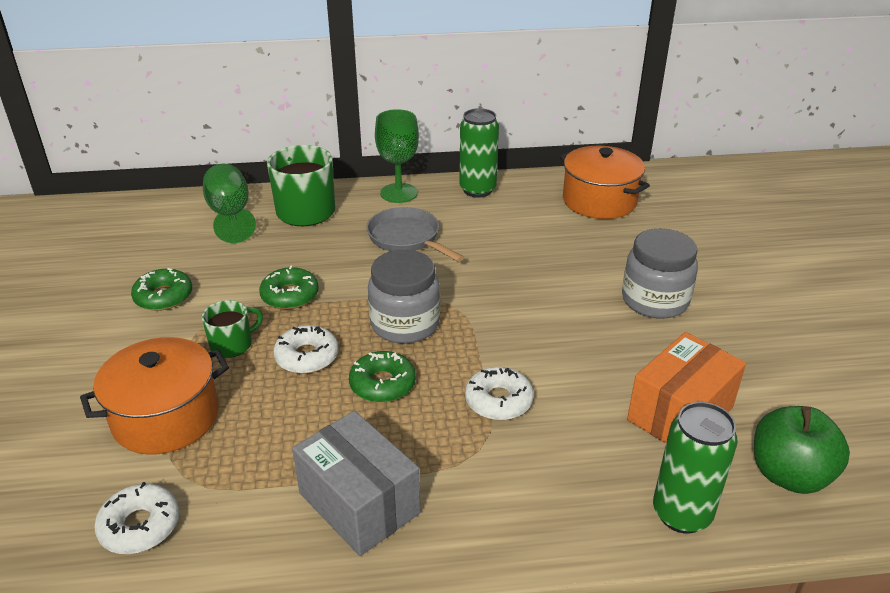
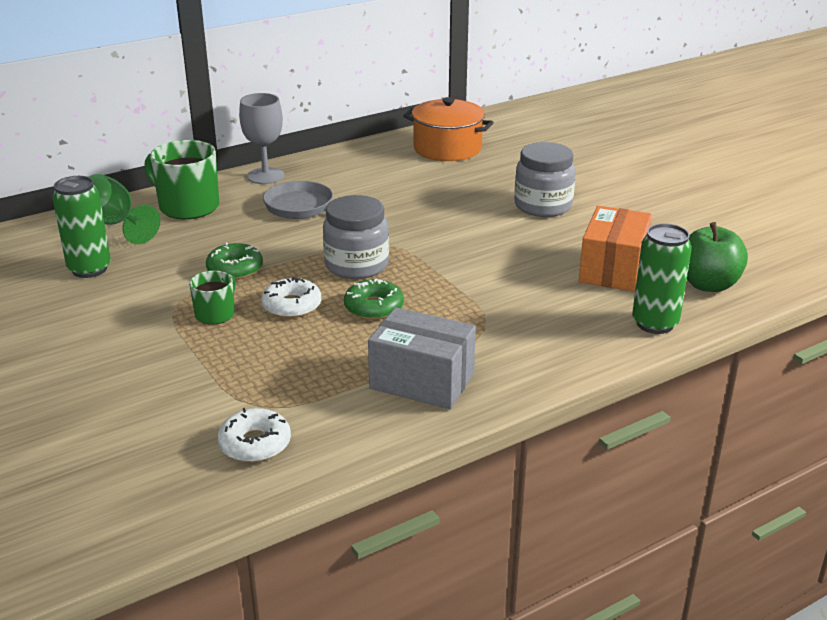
camera: 25 degrees left, 5 degrees down
orange pot [80,337,229,455] -> none
green donut [131,268,192,311] -> none
green goblet [375,109,419,203] -> grey goblet [239,93,284,184]
green can [459,108,499,198] -> green can moved to [52,176,111,278]
white donut [465,367,534,420] -> none

